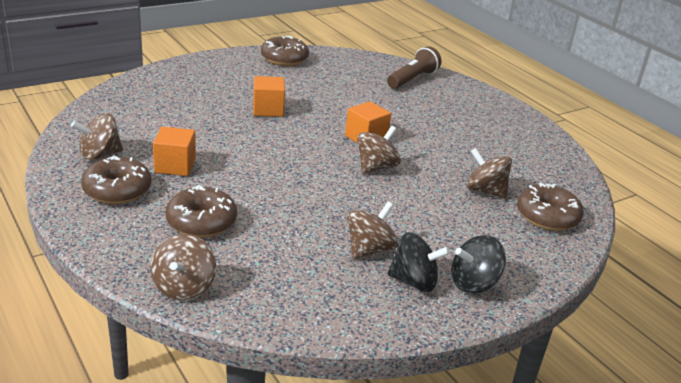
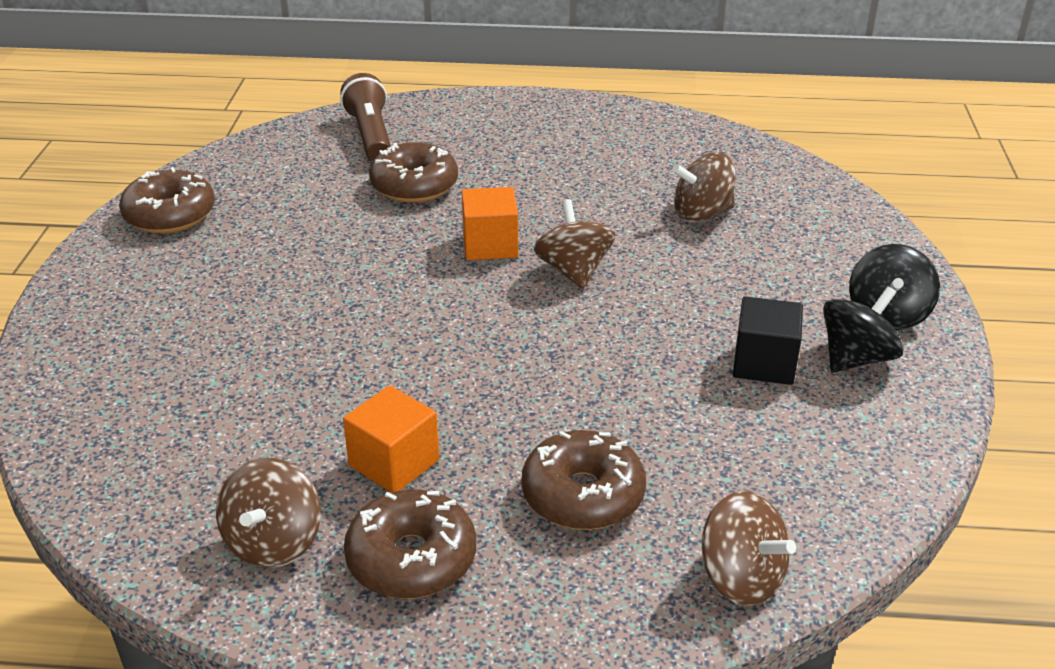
camera: 50 degrees left, 5 degrees up
orange cube [253,76,285,117] -> none
brown spinning top [347,202,398,259] -> black cube [733,296,803,385]
brown donut [517,182,584,231] -> brown donut moved to [369,142,458,203]

